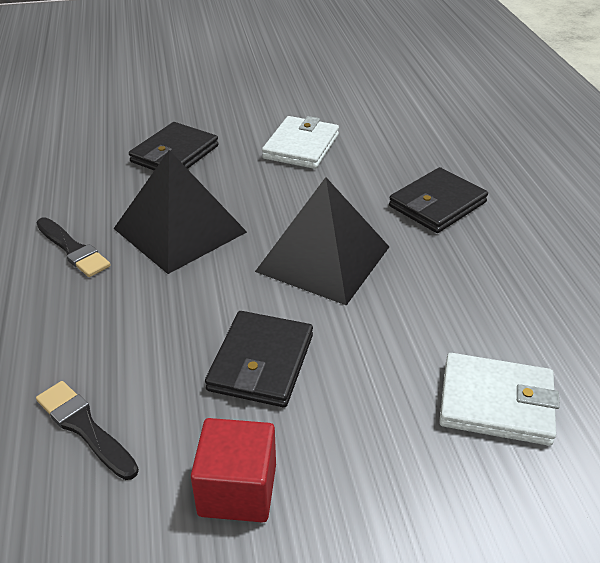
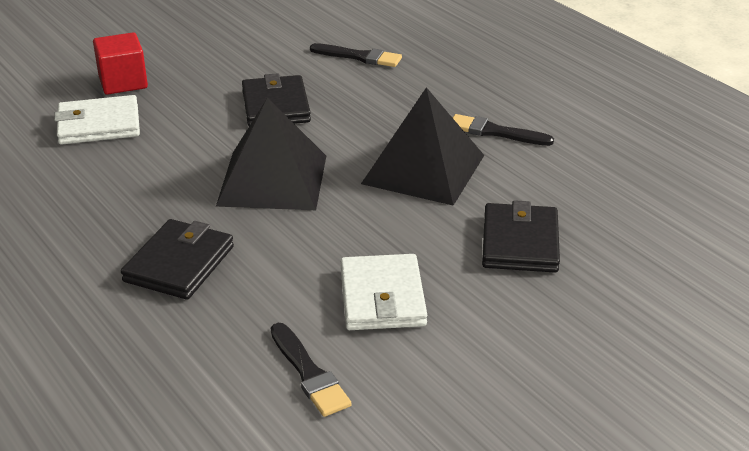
camera: 155 degrees right, 5 degrees down
red cube [191,418,276,523] -> red cube moved to [93,32,148,95]
none -> black brush [271,323,352,417]

